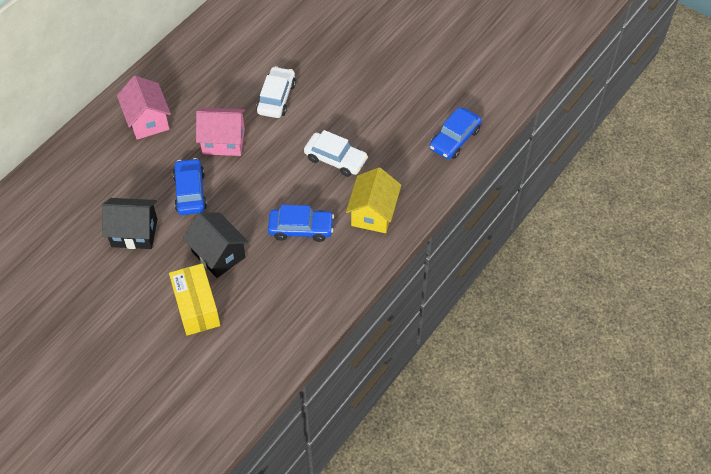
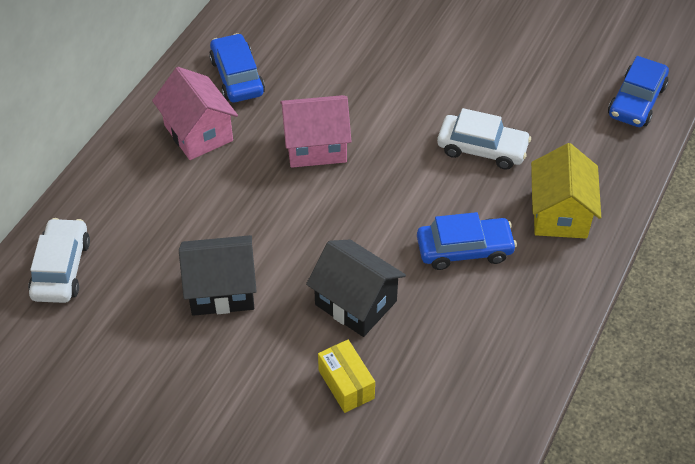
camera: 10 degrees left, 5 degrees down
yellow box [169,263,220,336] -> yellow box [318,340,375,413], size x0.65
blue car [173,158,207,215] -> blue car moved to [209,33,265,102]
white car [256,66,296,118] -> white car moved to [28,218,90,303]

